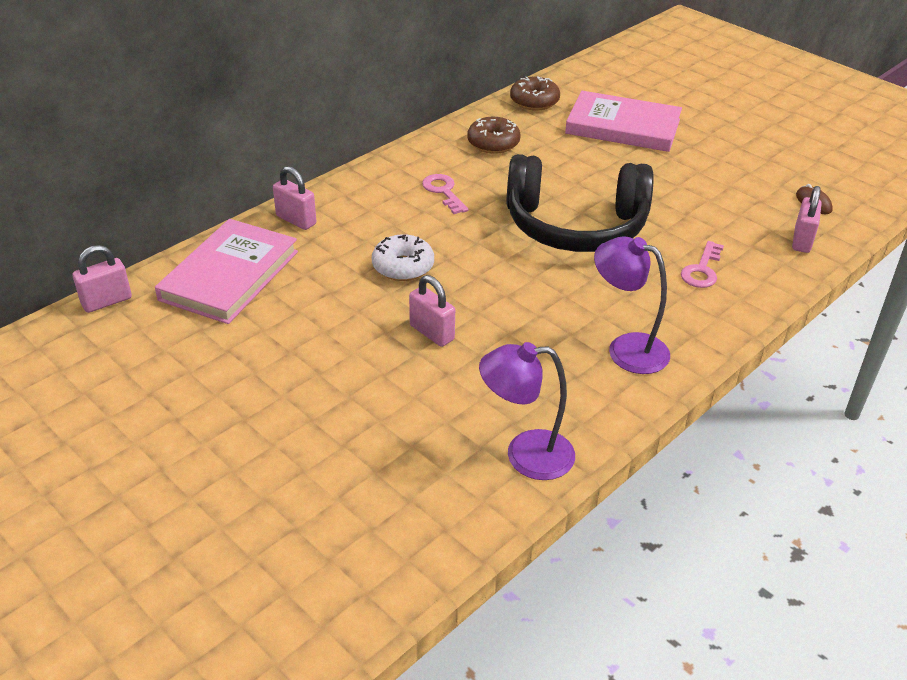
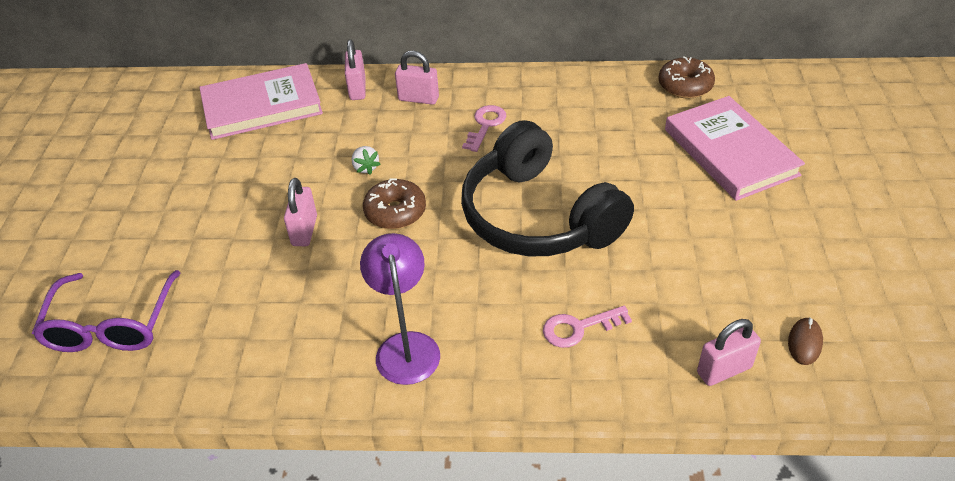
camera: 50 degrees right, 5 degrees up
pink padlock [73,245,132,313] -> pink padlock moved to [395,51,439,105]
white donut [372,234,434,281] -> white strawberry [352,146,380,175]
brown donut [467,117,521,154] -> brown donut moved to [363,178,426,229]
purple lamp [479,342,575,480] -> none
none -> purple glasses [32,270,180,352]

